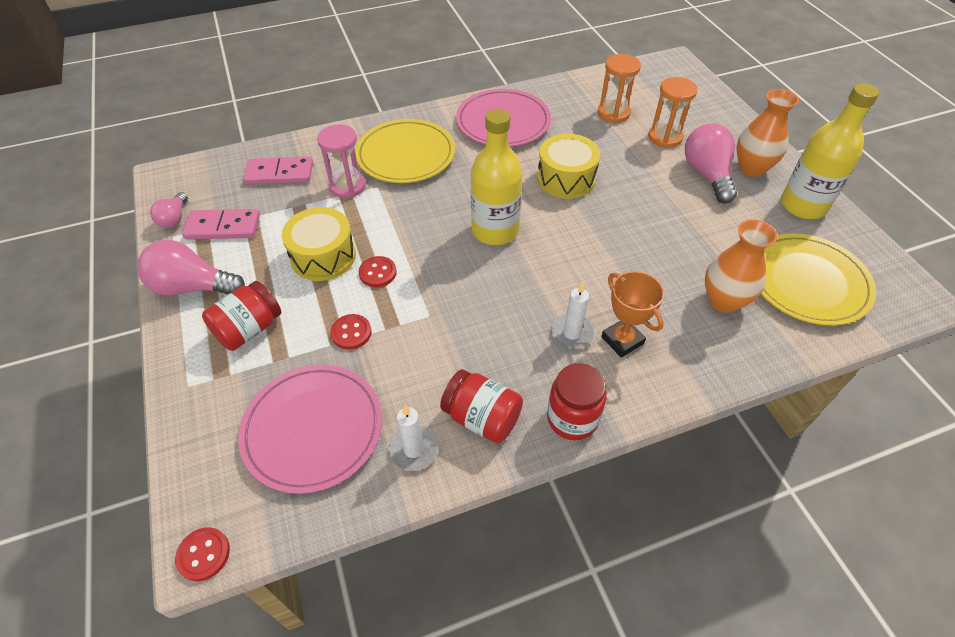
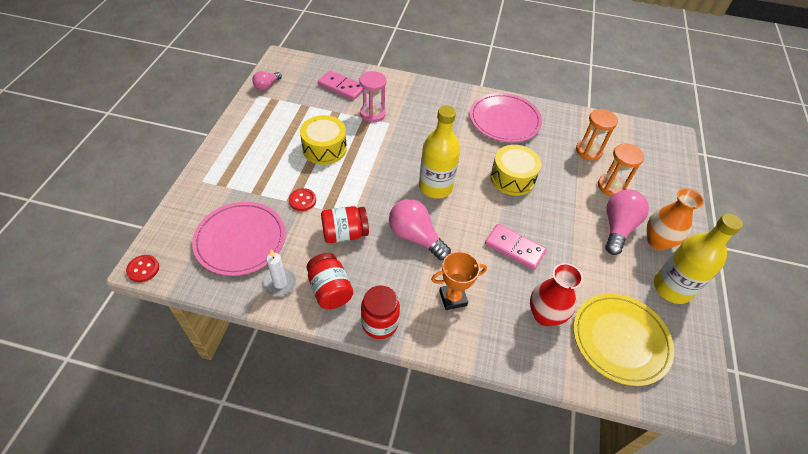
camera: 30 degrees right, 0 degrees up
pink light bulb [137,240,245,296] -> pink light bulb moved to [389,199,451,260]
pink domino [182,209,260,239] -> pink domino moved to [485,224,547,270]
red jar [202,281,281,351] -> red jar moved to [321,206,369,243]
yellow plate [355,119,455,183] -> none
red button [359,256,397,287] -> none
white candle [551,281,595,349] -> none
orange trophy [601,271,664,358] -> orange trophy turned 75 degrees clockwise [431,251,487,310]
orange vase [705,219,778,313] -> red vase [530,263,583,326]

